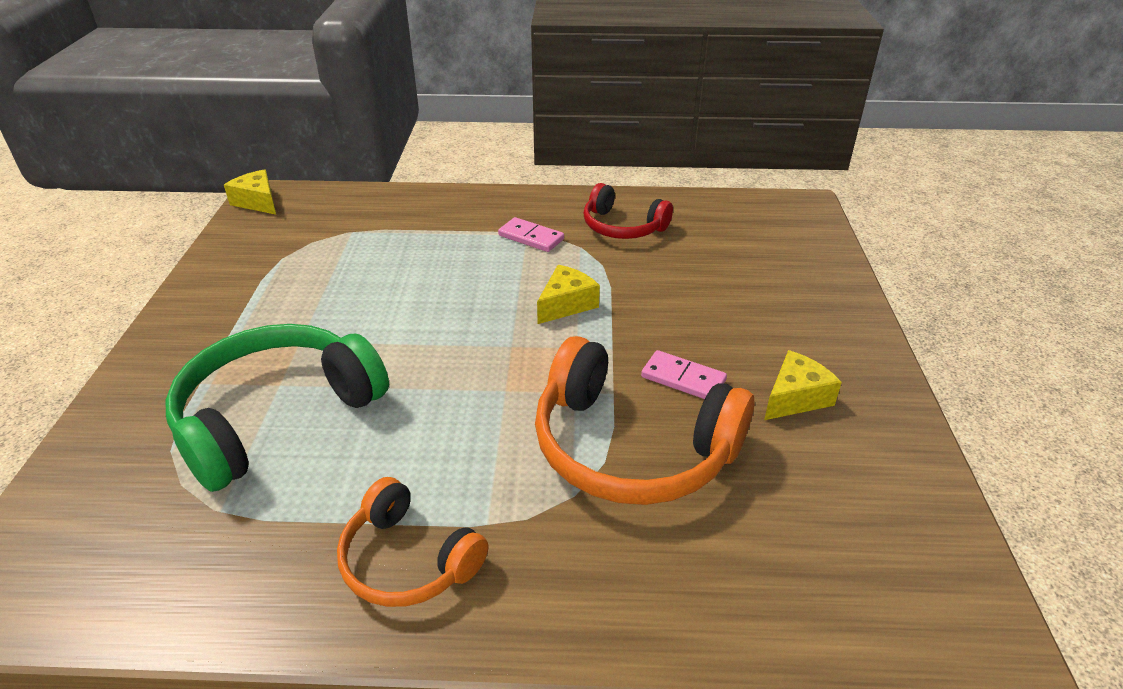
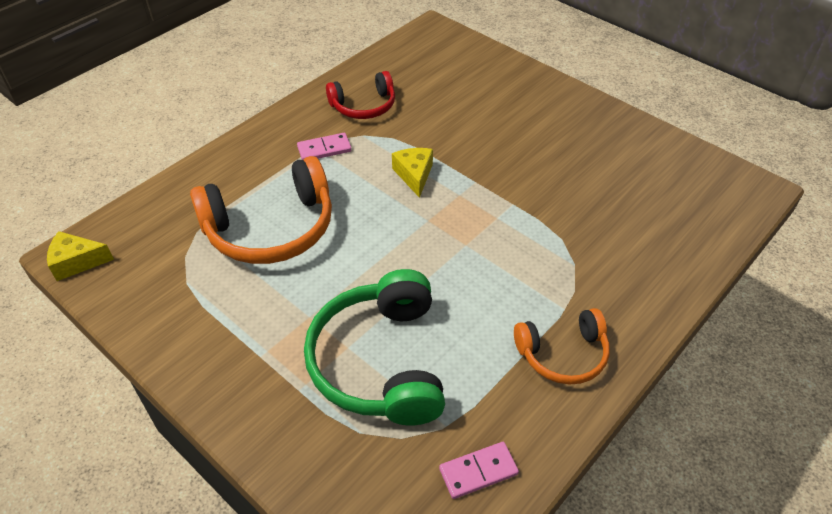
camera: 50 degrees left, 10 degrees up
orange headphones [535,336,755,505] -> orange headphones moved to [190,156,332,264]
pink domino [641,350,727,399] -> pink domino moved to [439,442,519,499]
yellow cheese [764,350,842,420] -> none

